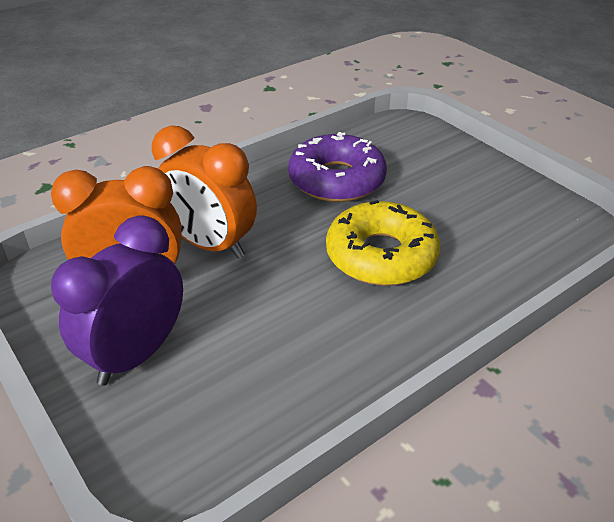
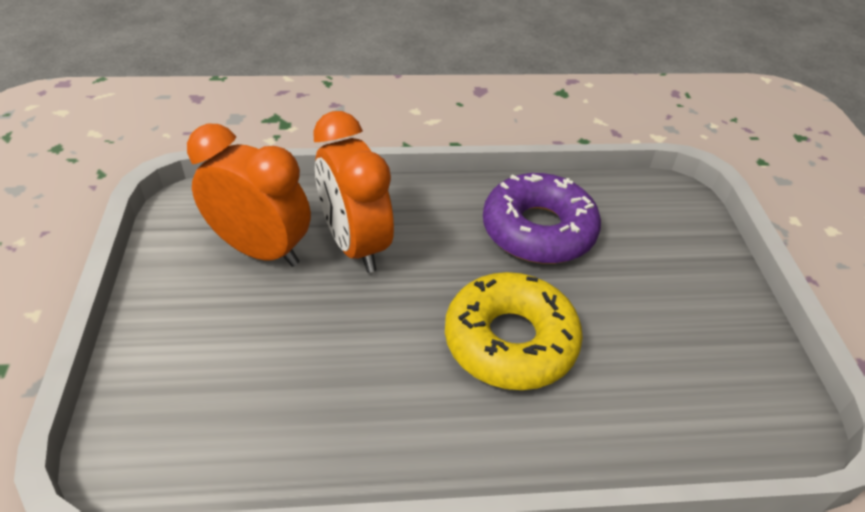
camera: 30 degrees right, 5 degrees up
purple clock [51,215,183,386] -> none

